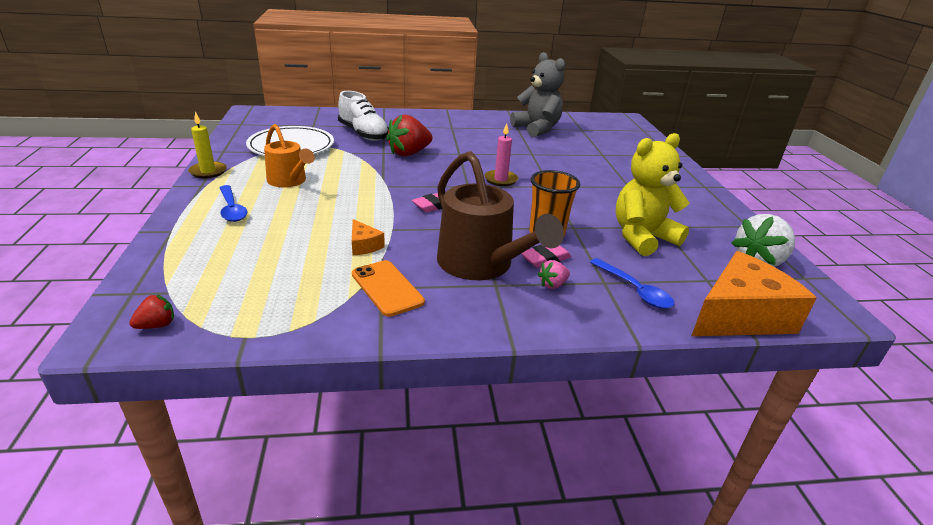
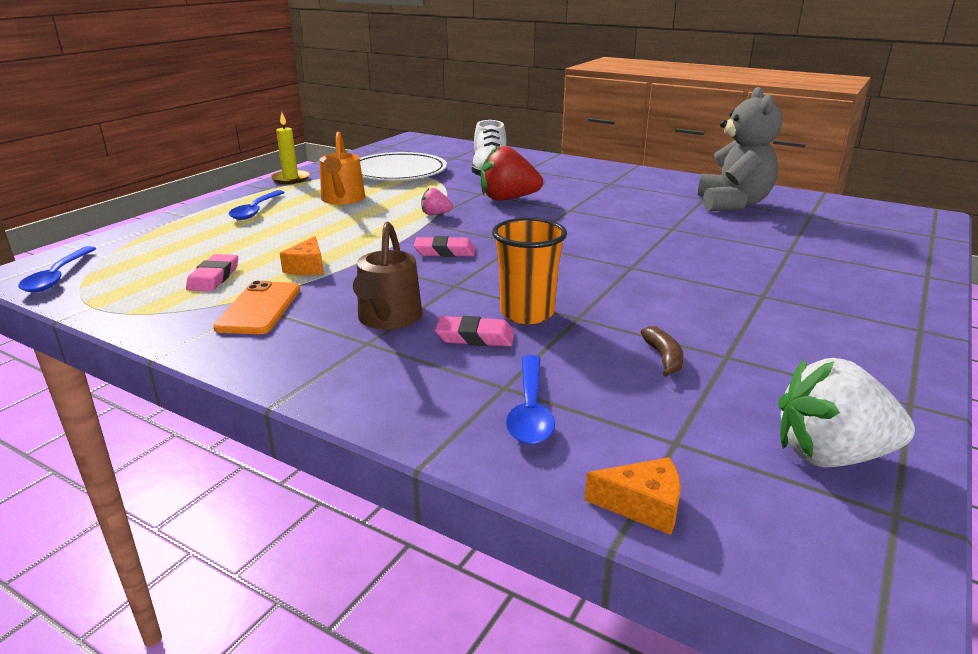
camera: 40 degrees right, 5 degrees down
red strawberry [129,294,174,329] -> blue spoon [18,246,96,292]
brown watering can [437,151,564,280] -> brown watering can [353,222,422,330], size x0.62
pink candle [484,123,518,186] -> none
pink strawberry [538,260,570,289] -> pink strawberry moved to [421,188,453,215]
yellow teddy bear [616,133,689,256] -> brown banana [641,326,684,377]
orange cheese [691,251,817,336] -> orange cheese [585,457,681,535], size x0.43
none -> pink eraser [186,254,238,292]

